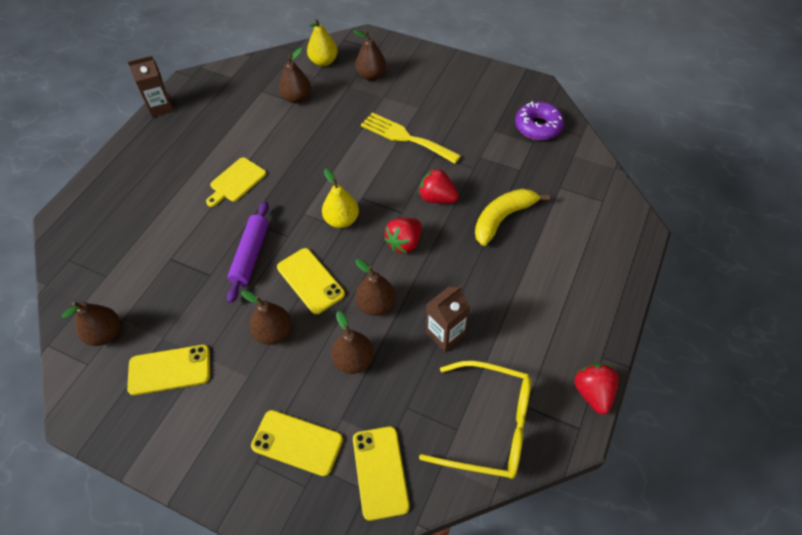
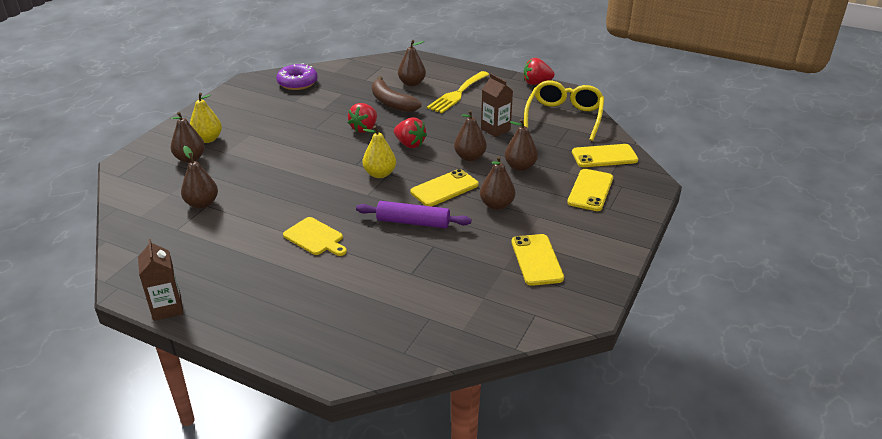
camera: 90 degrees left, 20 degrees down
brown pear [62,302,120,346] -> brown pear moved to [398,40,426,87]
yellow pear [307,18,338,66] -> yellow pear moved to [190,93,222,143]
yellow fork [361,113,461,164] -> yellow fork moved to [427,71,490,113]
yellow banana [475,188,550,246] -> brown banana [372,76,422,112]

